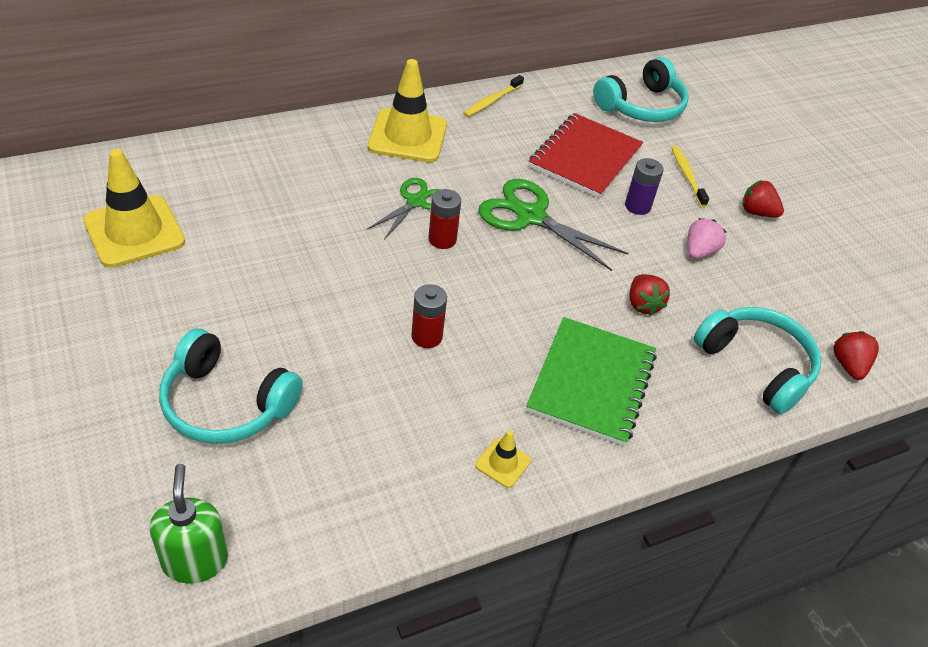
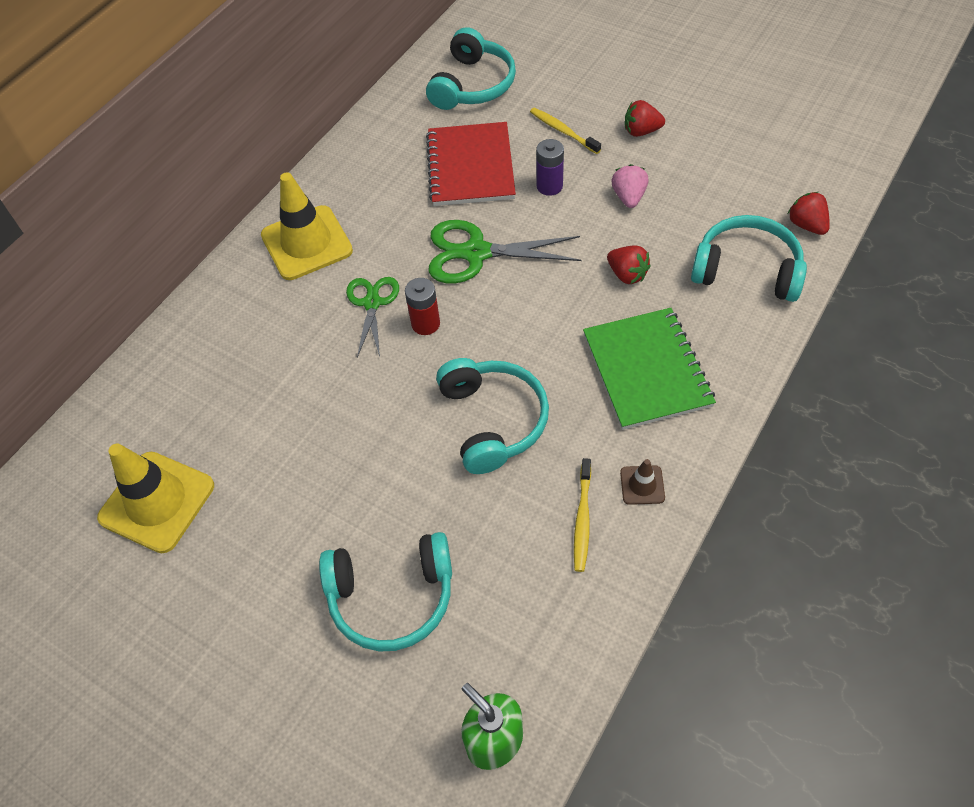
camera: 25 degrees left, 10 degrees up
red battery [411,284,447,348] -> turquoise headphones [436,358,549,474]
yellow toothbrush [463,75,524,117] -> yellow toothbrush moved to [574,458,591,572]
yellow traffic cone [475,430,531,488] -> brown traffic cone [620,459,665,505]

